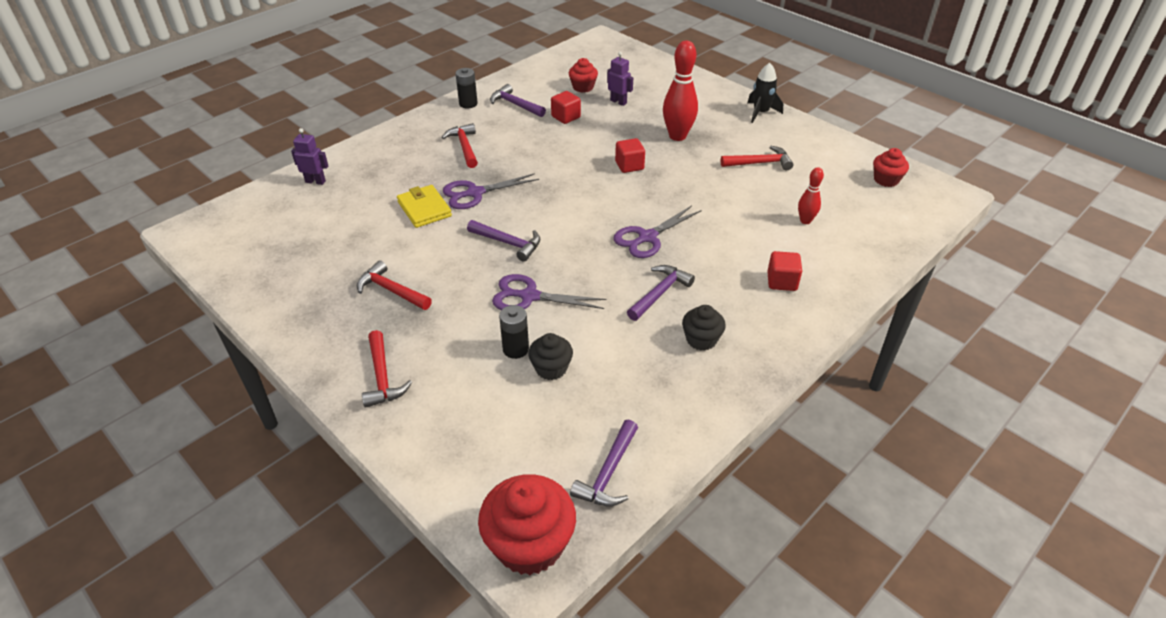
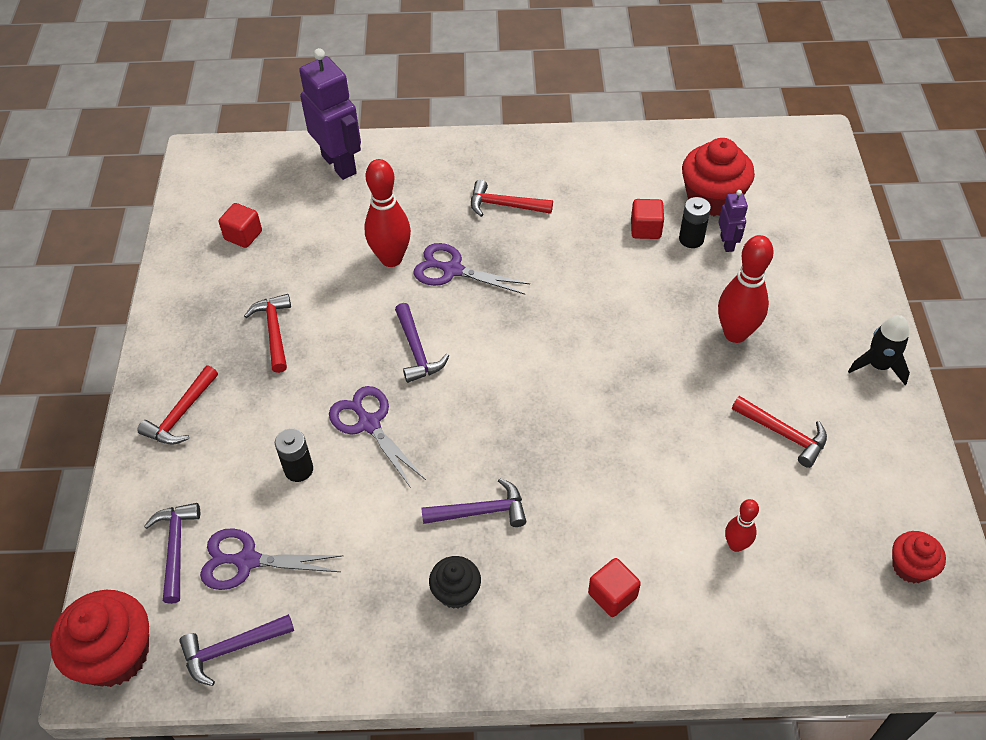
camera: 45 degrees right, 10 degrees up
purple robot [291,128,328,185] -> purple robot [299,48,361,180], size x2.03
yellow wallet [397,185,452,228] -> red bowling pin [364,159,411,267]
red hammer [441,123,478,168] -> red hammer turned 105 degrees counterclockwise [471,180,553,217]
black battery [455,68,478,108] -> black battery moved to [679,197,711,248]
purple hammer [490,84,546,117] -> purple hammer moved to [144,503,200,604]
black cupcake [528,333,573,380] -> none
red cupcake [569,58,598,93] -> red cupcake [682,138,755,216], size x1.77
purple scissors [613,205,702,258] -> purple scissors moved to [200,528,343,590]
red cube [615,138,645,173] -> red cube moved to [219,203,262,248]

